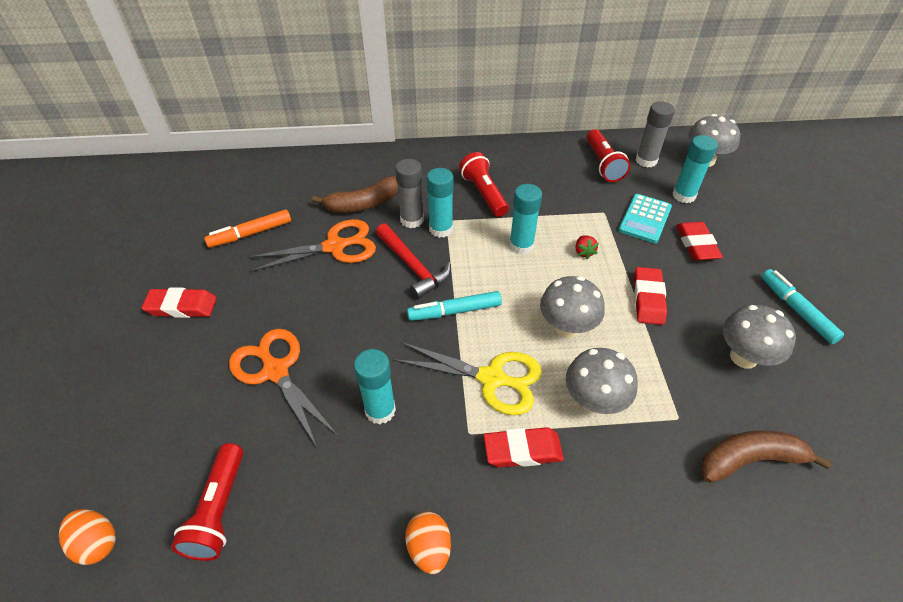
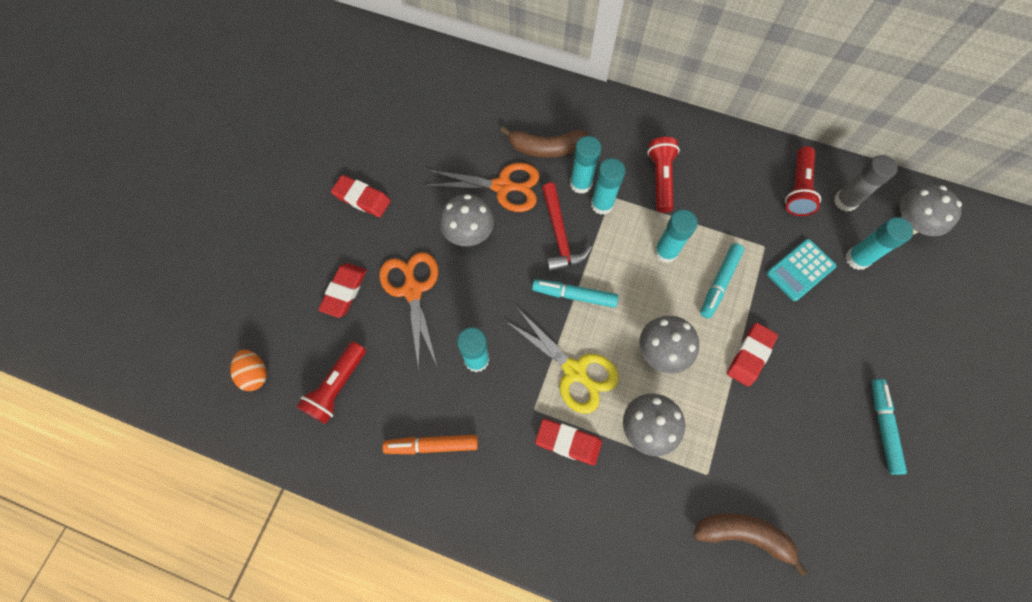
camera: 25 degrees right, 20 degrees up
orange marker [204,209,291,248] -> orange marker moved to [382,435,478,454]
grey glue stick [395,159,424,228] -> turquoise glue stick [570,136,601,194]
orange egg [405,512,451,574] -> none
red strawberry [575,235,599,259] -> turquoise marker [700,243,744,318]
red eraser [676,222,723,261] -> red eraser moved to [318,263,367,318]
grey mushroom [723,305,796,369] -> grey mushroom moved to [440,194,494,246]

